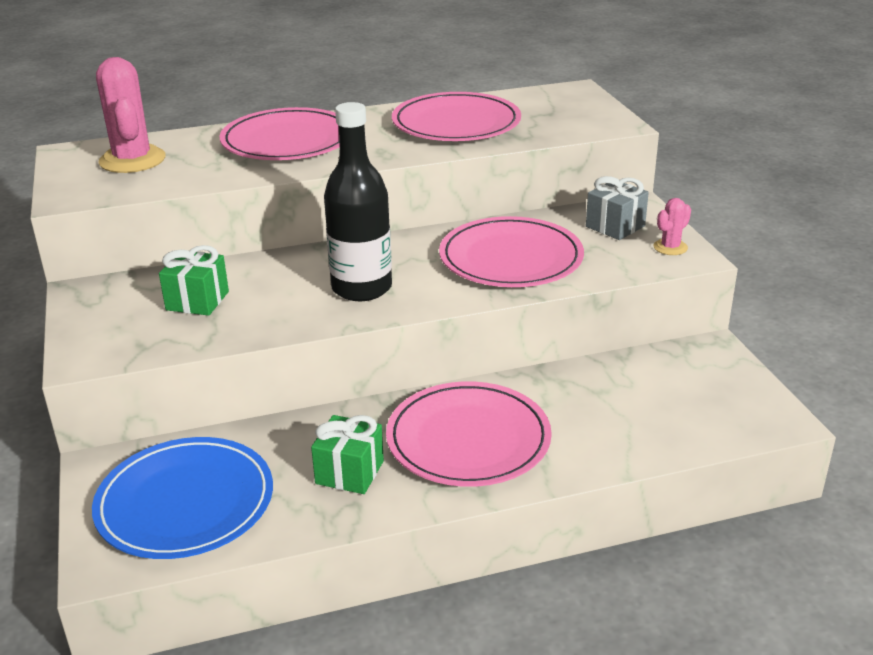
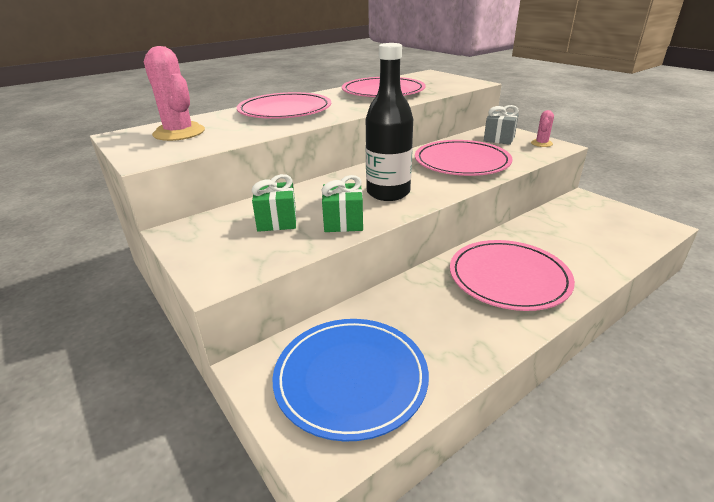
camera: 20 degrees left, 0 degrees up
green gift [311,415,384,494] -> green gift moved to [321,175,363,232]

